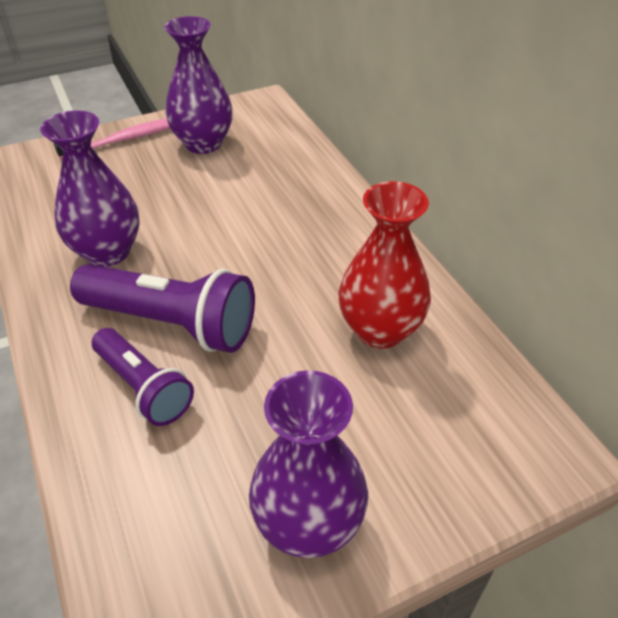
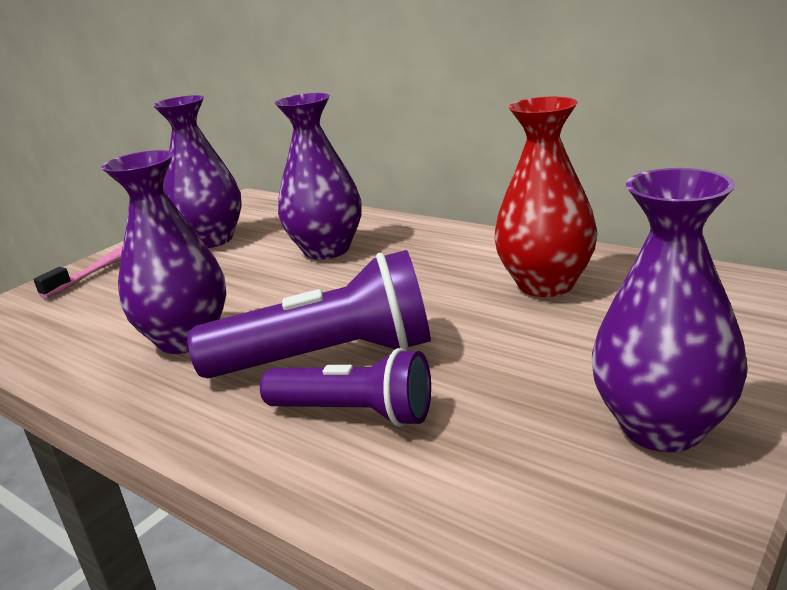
camera: 25 degrees left, 20 degrees down
none -> purple vase [275,93,361,260]

